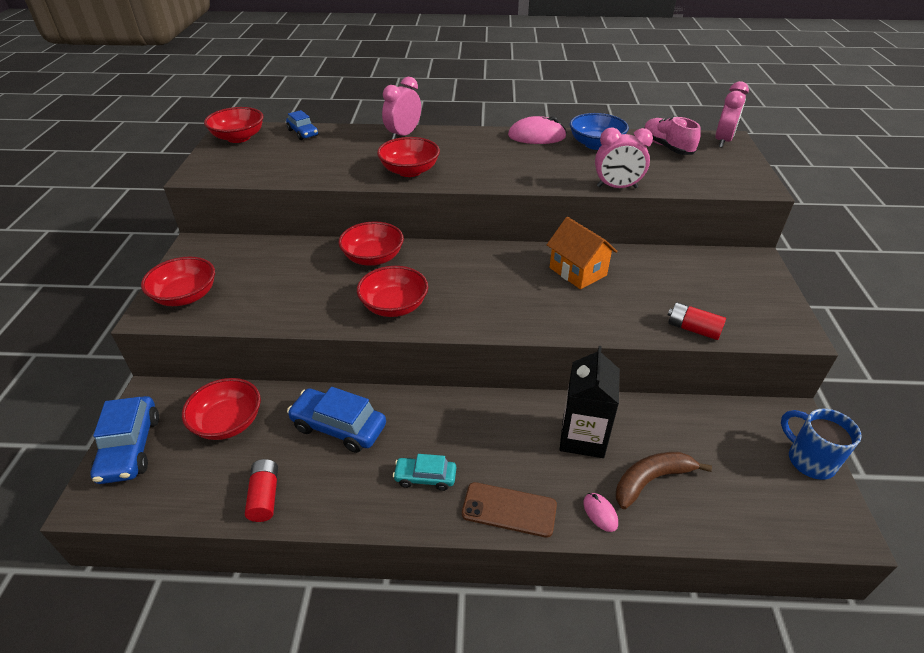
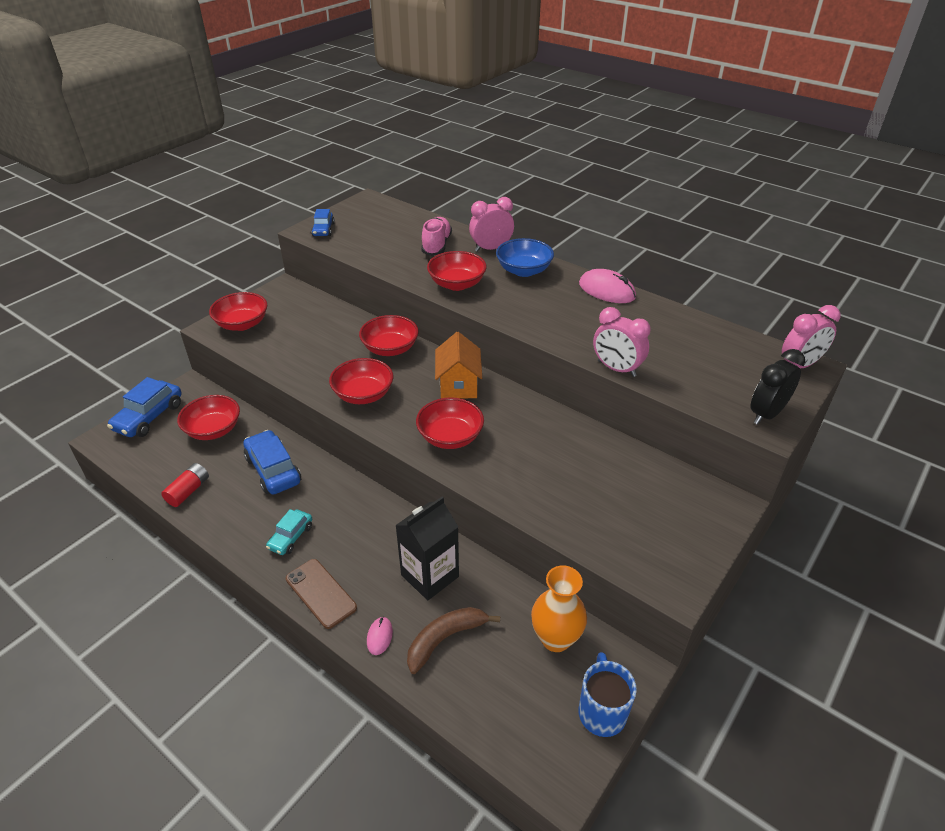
camera: 35 degrees right, 0 degrees up
red bowl [204,107,264,143] -> red bowl moved to [416,397,484,449]
blue car [286,110,318,140] -> blue car moved to [311,209,335,236]
turquoise car [393,454,456,491] -> turquoise car turned 105 degrees counterclockwise [266,509,312,555]
orange house [547,217,618,289] -> orange house moved to [435,332,482,399]
blue bowl [570,113,629,150] -> blue bowl moved to [496,238,554,277]
brown banana [616,452,712,509] -> brown banana turned 45 degrees counterclockwise [407,607,500,674]
pink shoe [644,116,701,155] -> pink shoe moved to [421,217,452,256]
red battery [668,302,726,340] -> none
none -> orange vase [531,565,587,652]
none -> black clock [750,349,805,425]

